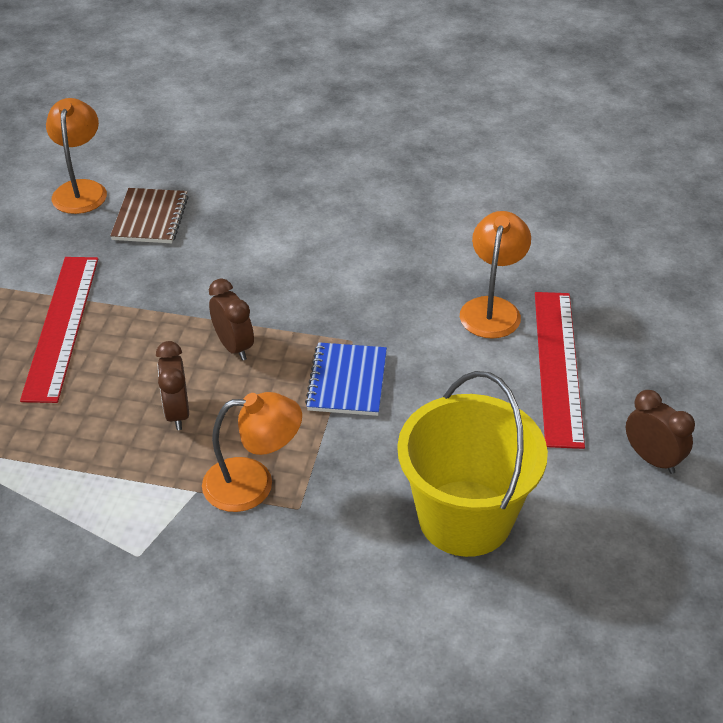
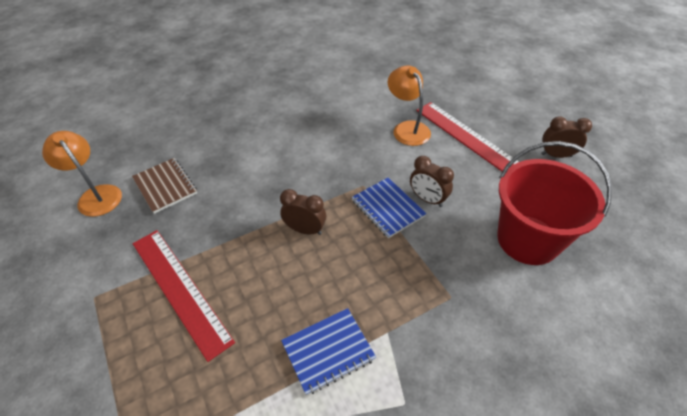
camera: 40 degrees left, 5 degrees up
brown clock [156,341,189,430] -> brown clock moved to [410,156,454,207]
orange lamp [202,392,302,512] -> none
yellow bucket [397,371,548,557] -> red bucket [497,141,612,265]
none -> blue notebook [281,308,376,395]

